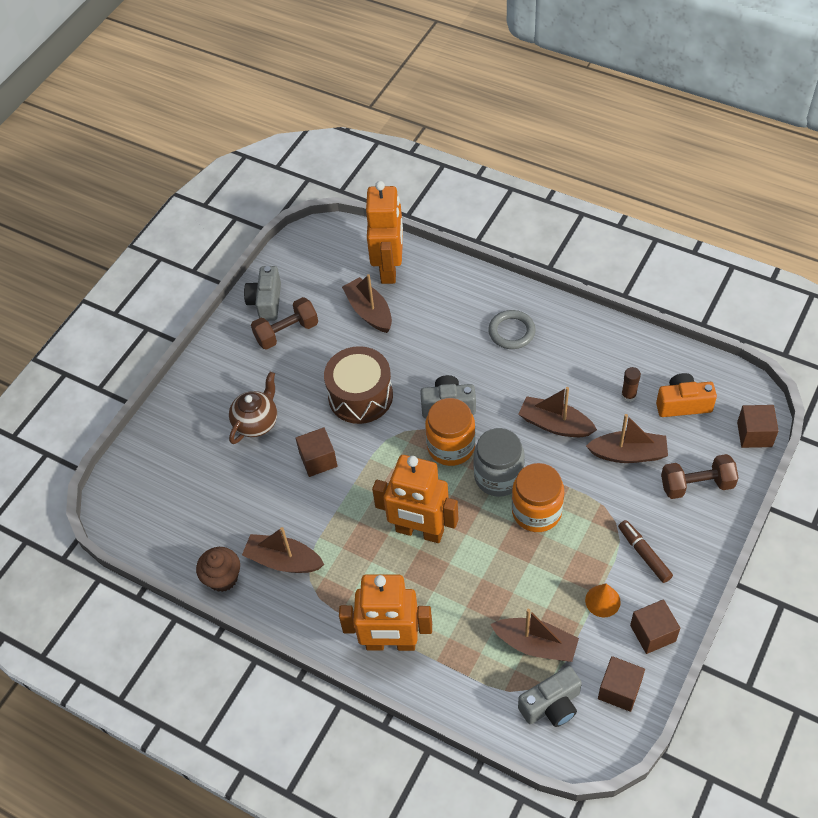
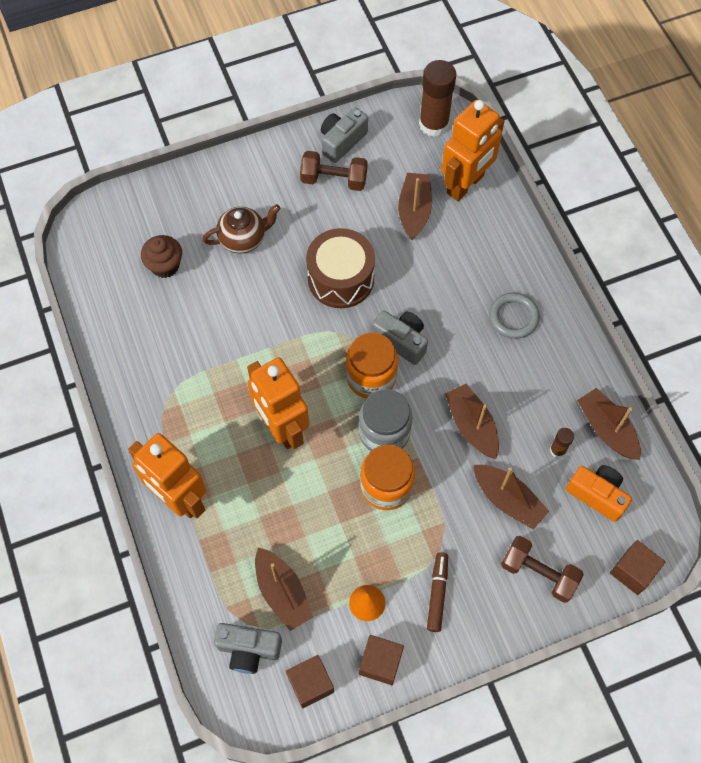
camera: 35 degrees right, 10 degrees up
brown cupcake [196,547,240,592] -> brown cupcake moved to [141,235,182,278]
brown boat [242,527,324,573] -> brown boat moved to [577,388,641,460]
brown cube [295,427,337,477] -> none
none -> brown glue stick [419,60,456,137]

